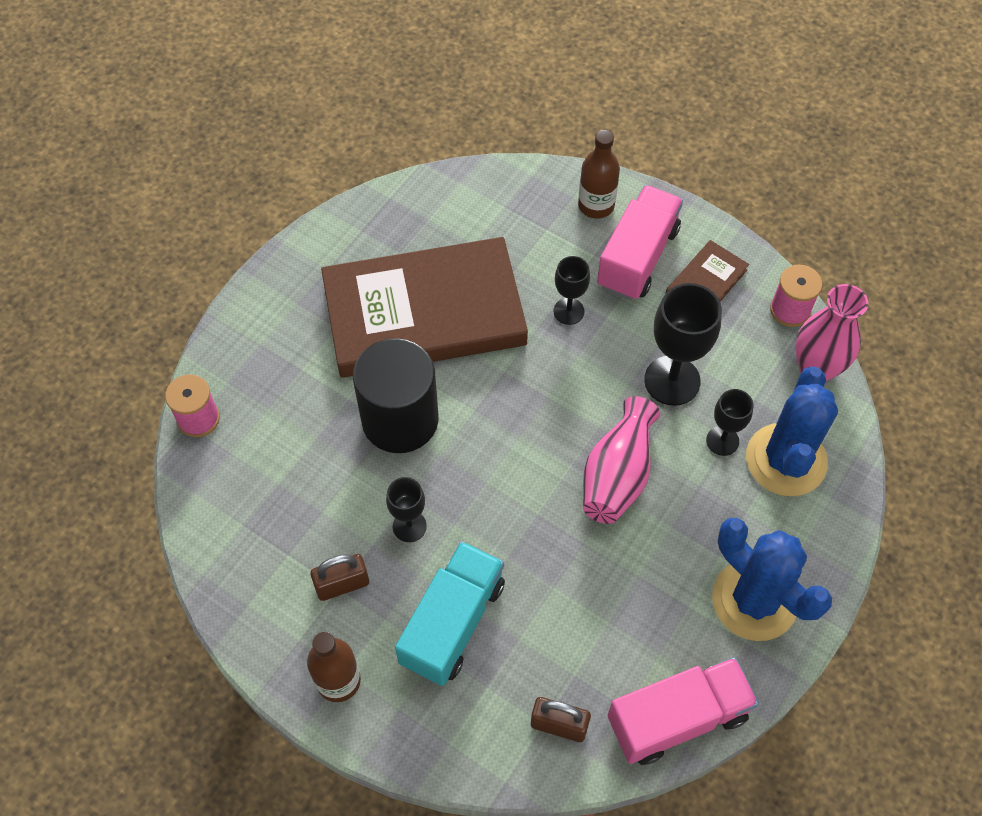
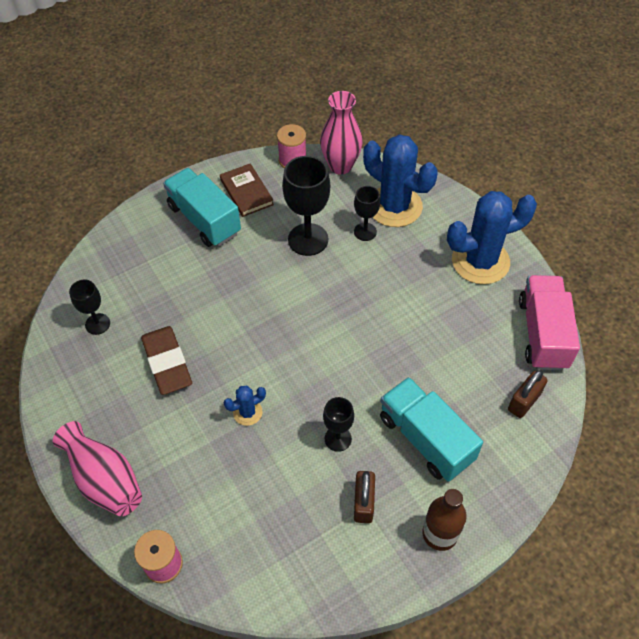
camera: 65 degrees left, 5 degrees down
brown book [321,237,528,378] -> brown eraser [141,326,192,395]
black cylinder [353,338,439,453] -> blue cactus [224,386,266,426]
black goblet [553,256,590,325] -> black goblet moved to [69,280,110,335]
brown bottle [578,130,620,219] -> none
pink vase [583,396,660,524] -> pink vase moved to [53,421,142,516]
pink truck [597,185,683,300] -> turquoise truck [163,168,241,247]

